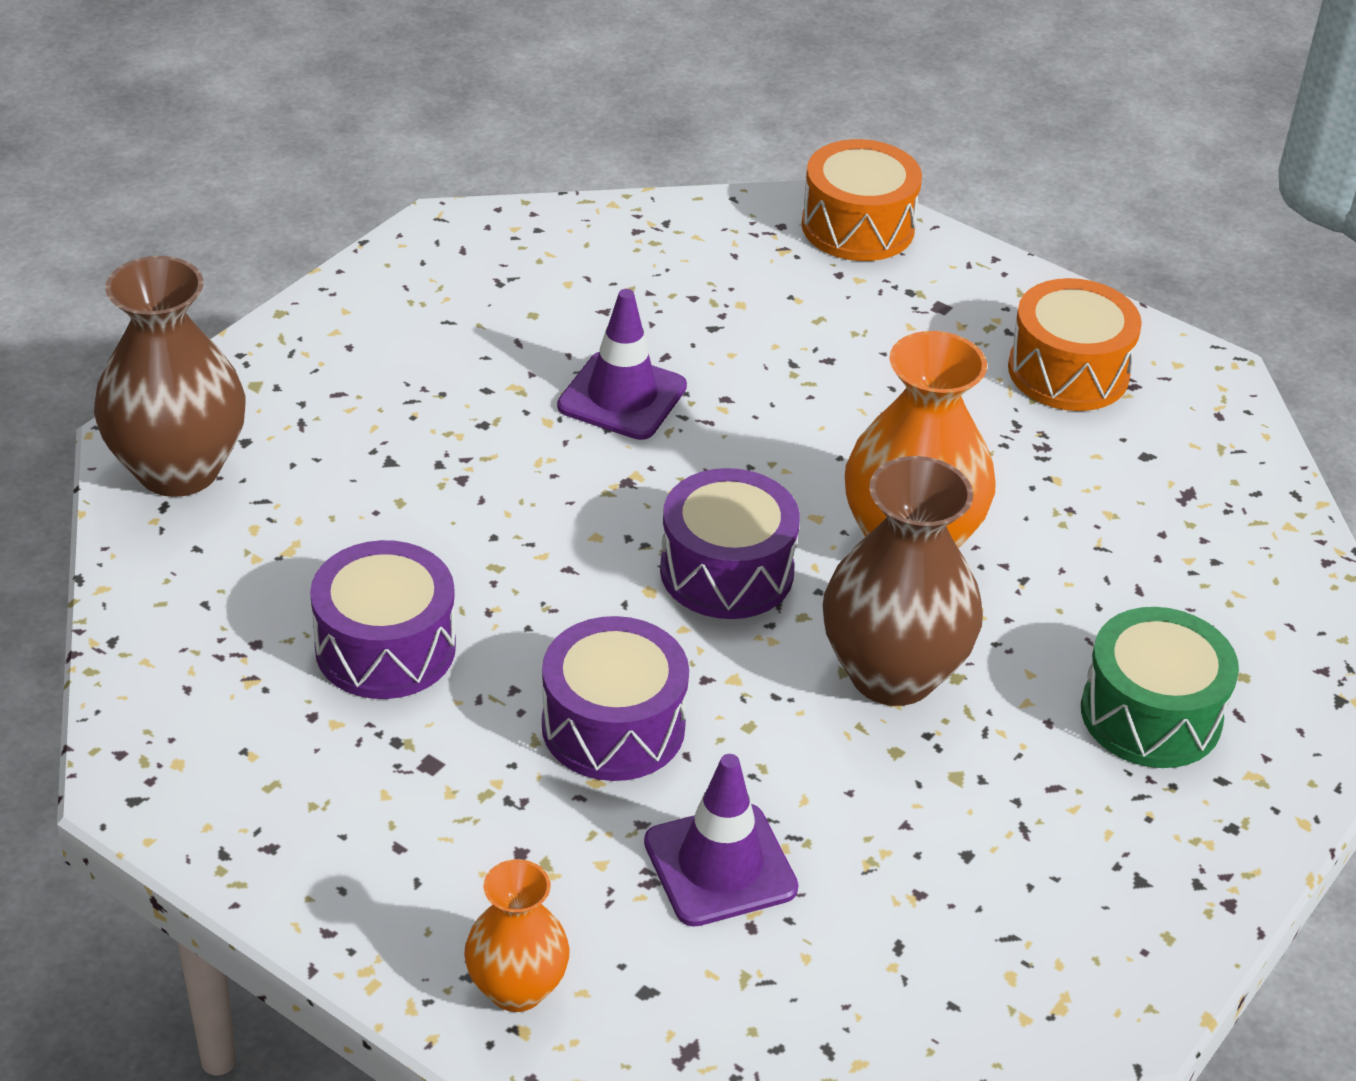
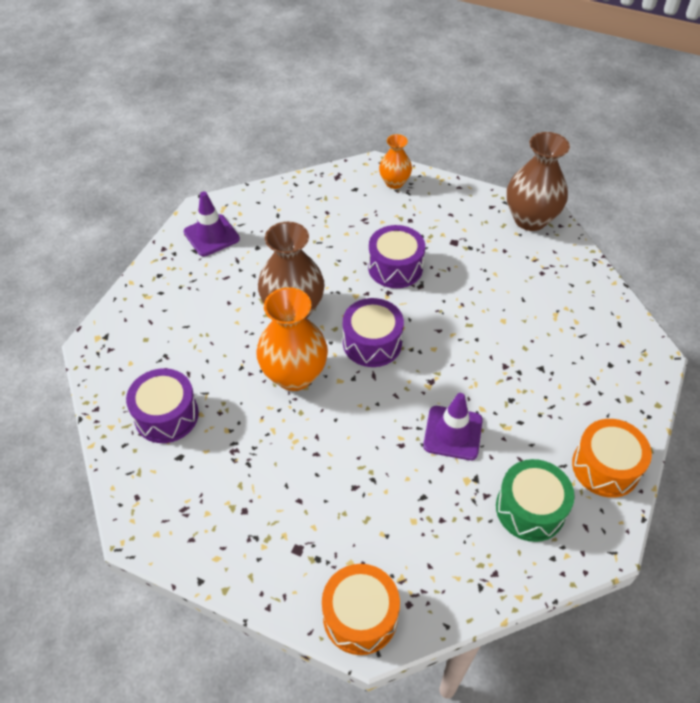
camera: 170 degrees right, 10 degrees up
brown vase [94,256,246,497] -> brown vase moved to [507,132,570,231]
purple drum [310,540,456,699] -> purple drum moved to [126,368,199,443]
purple traffic cone [644,754,798,927] -> purple traffic cone moved to [184,191,240,256]
orange drum [1008,278,1142,411] -> orange drum moved to [572,419,652,498]
green drum [1081,607,1239,768] -> green drum moved to [496,459,575,542]

